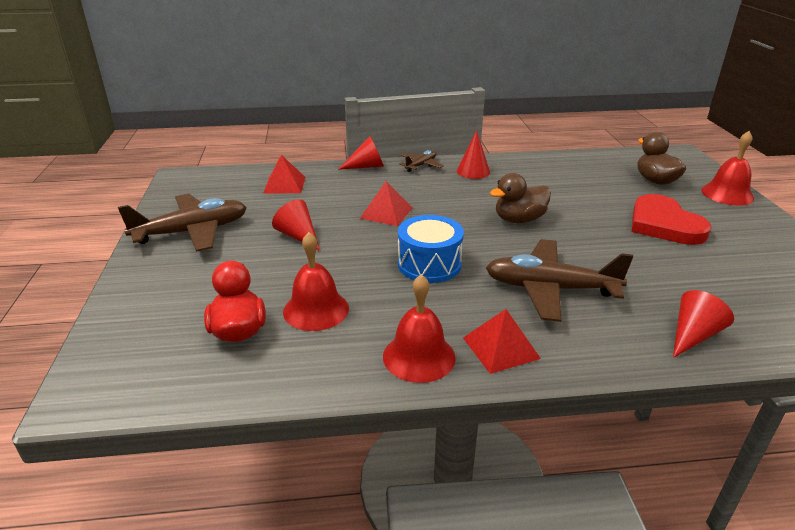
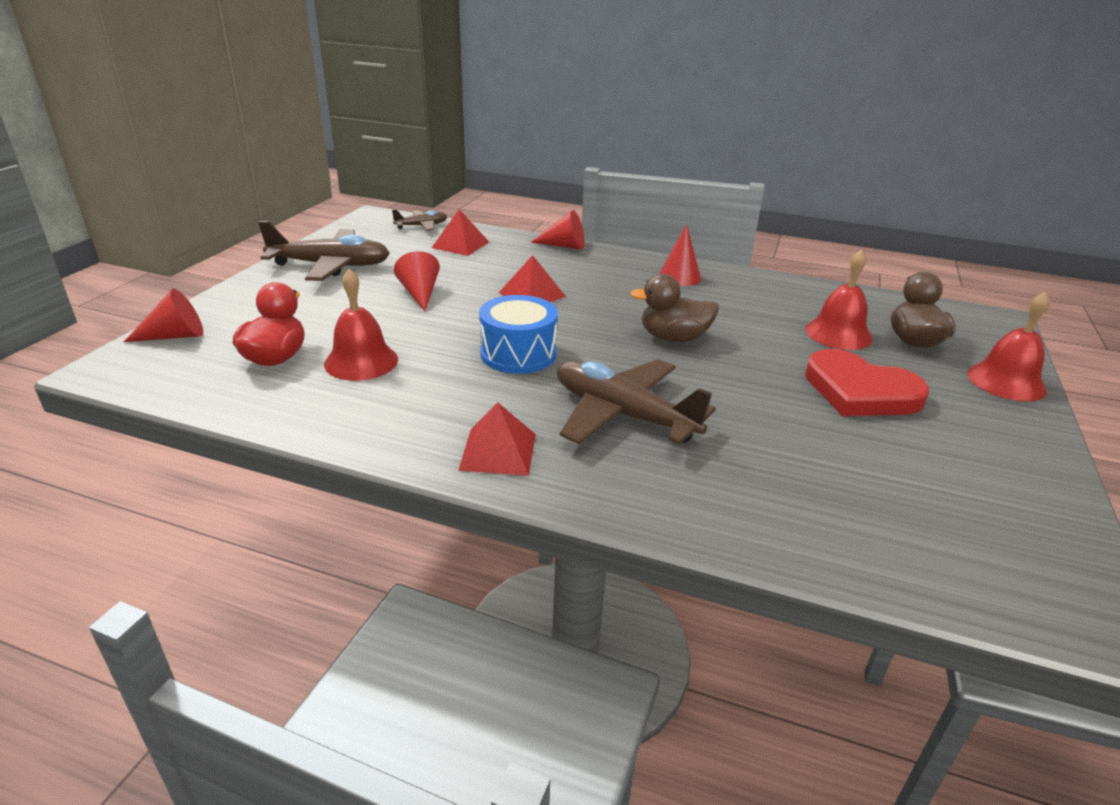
camera: 25 degrees right, 0 degrees up
red bell [383,274,456,383] -> red bell moved to [805,249,873,350]
brown plane [399,150,444,172] -> brown plane moved to [392,209,447,230]
red heart [631,194,712,245] -> red heart turned 60 degrees counterclockwise [805,349,929,416]
red cone [673,290,734,358] -> red cone moved to [124,289,203,342]

